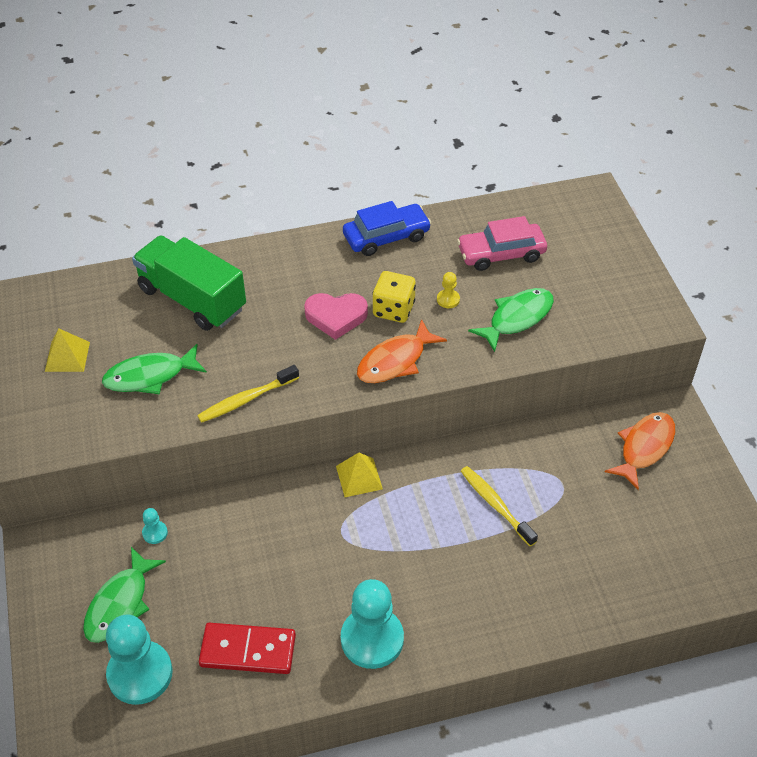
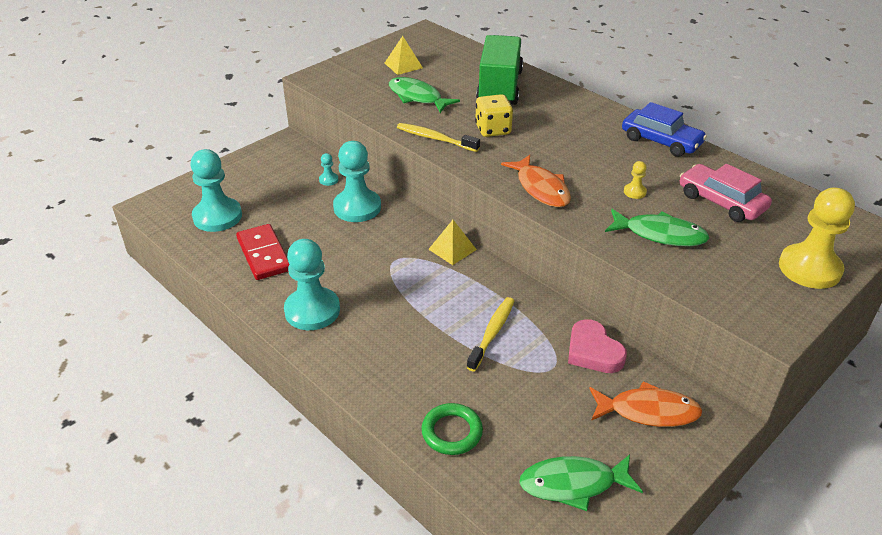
camera: 60 degrees right, 10 degrees down
green fish [83,547,166,643] -> green fish moved to [519,454,643,511]
pink heart [304,293,368,340] -> pink heart moved to [568,319,627,373]
orange fish [357,319,447,383] -> orange fish turned 135 degrees counterclockwise [501,155,571,207]
yellow dice [372,271,416,323] -> yellow dice moved to [475,94,513,137]
none -> turquoise pawn [333,141,381,222]
none -> green ring [421,403,483,455]
none -> yellow pawn [779,188,855,289]

